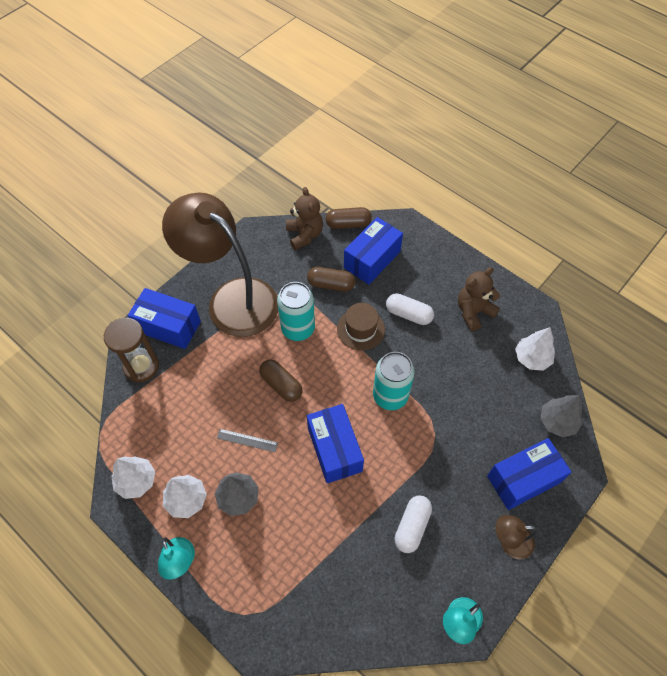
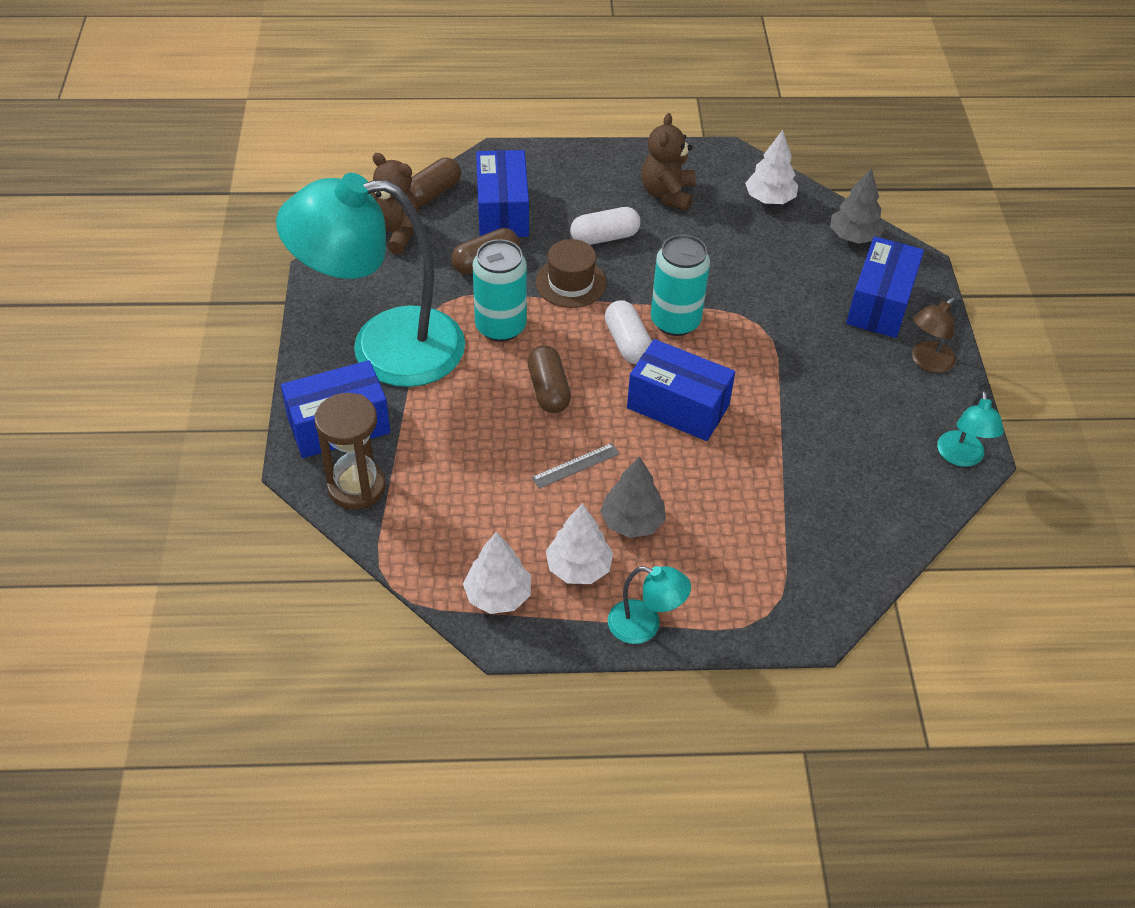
camera: 45 degrees left, 10 degrees down
brown lamp [162,193,279,337] -> turquoise lamp [276,173,465,387]
brown capsule [259,359,303,402] -> brown capsule turned 75 degrees clockwise [527,346,571,413]
white capsule [394,496,432,553] -> white capsule moved to [605,300,652,364]

